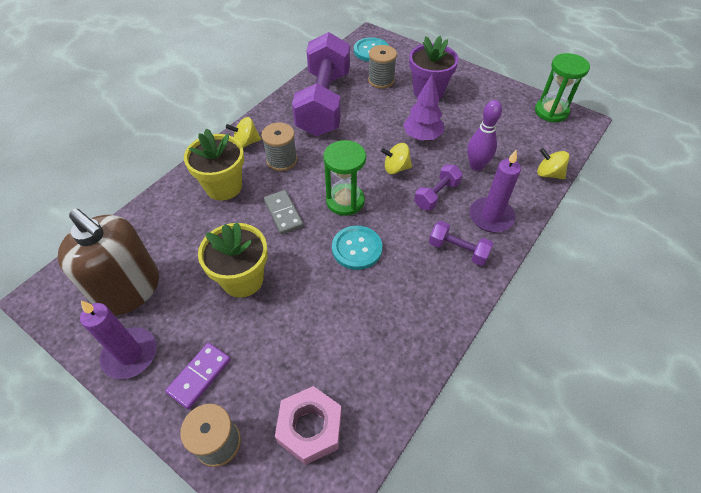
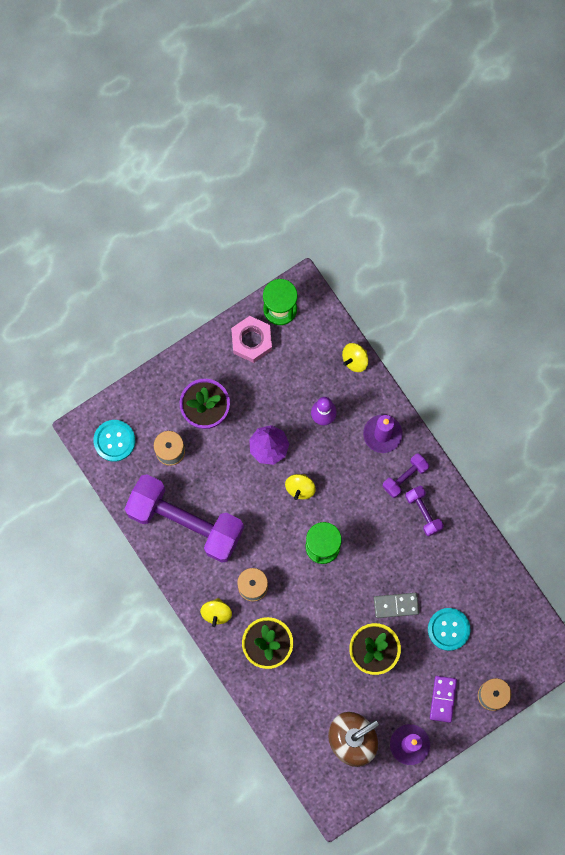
camera: 70 degrees left, 25 degrees up
purple domino [165,343,231,409] -> purple domino turned 45 degrees clockwise [430,676,457,723]
grey domino [264,190,303,234] -> grey domino moved to [374,593,419,618]
pink nut [275,386,342,465] -> pink nut moved to [231,316,272,363]
turquoise button [332,226,382,270] -> turquoise button moved to [428,608,470,651]
purple dumbbell [414,164,463,211] -> purple dumbbell moved to [405,486,444,537]

